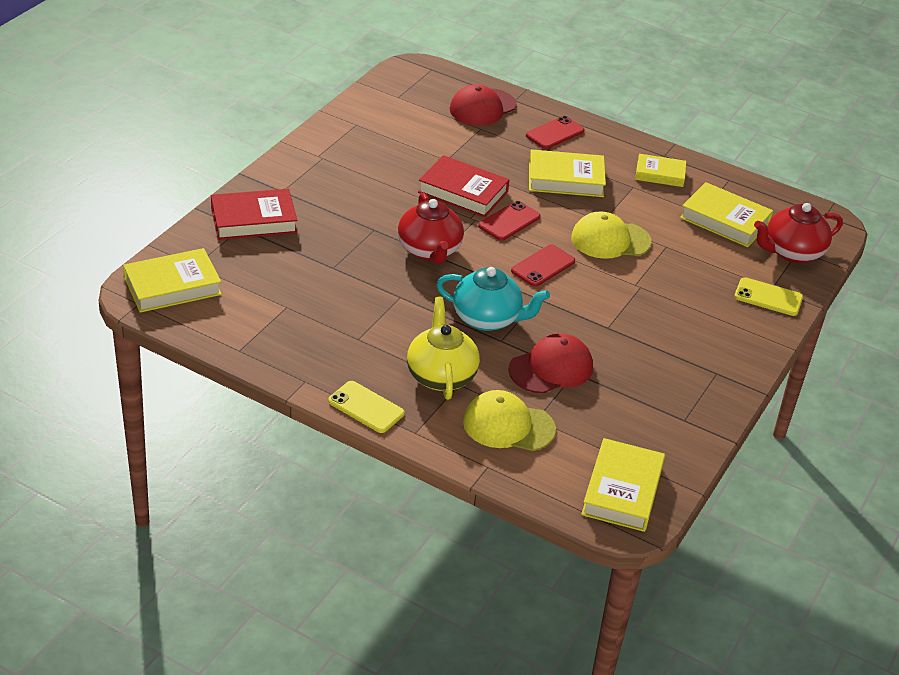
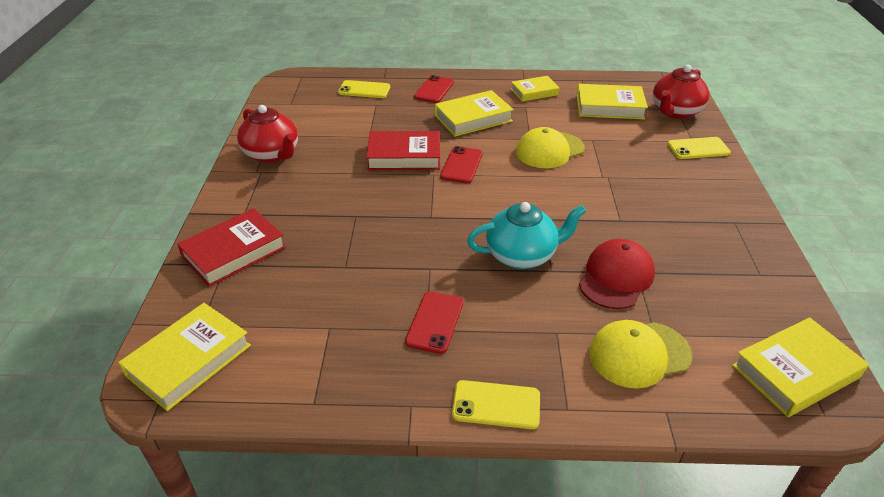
camera: 25 degrees left, 0 degrees up
red teapot [398,192,464,264] -> red teapot moved to [237,105,298,163]
yellow teapot [407,297,480,400] -> none
red cap [450,85,517,126] -> yellow phone [338,80,390,98]
red phone [511,244,575,287] -> red phone moved to [405,291,463,354]
yellow book [581,438,665,532] -> yellow book turned 75 degrees clockwise [732,317,869,417]

